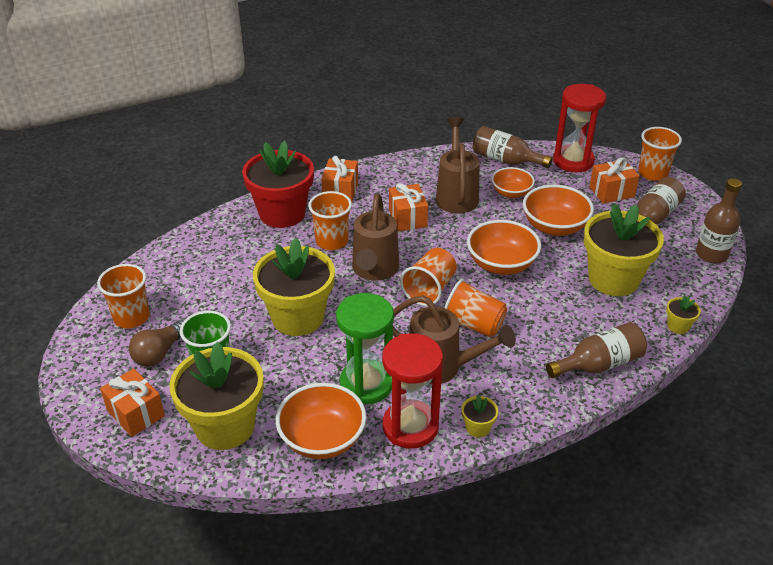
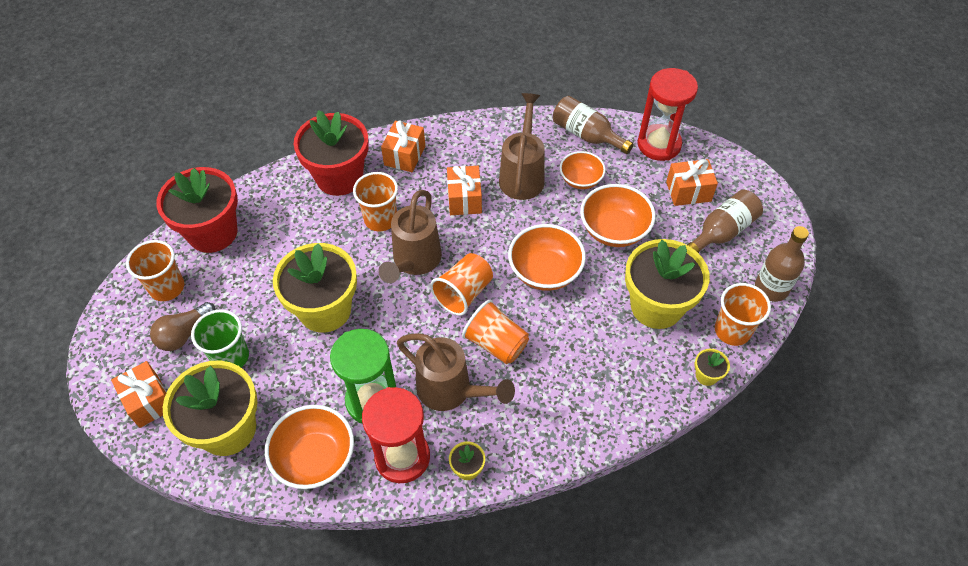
camera: 10 degrees right, 15 degrees up
brown bottle [546,322,647,378] -> none
orange cup [638,127,682,181] -> orange cup moved to [715,283,771,346]
none -> red flower pot [156,167,238,253]

